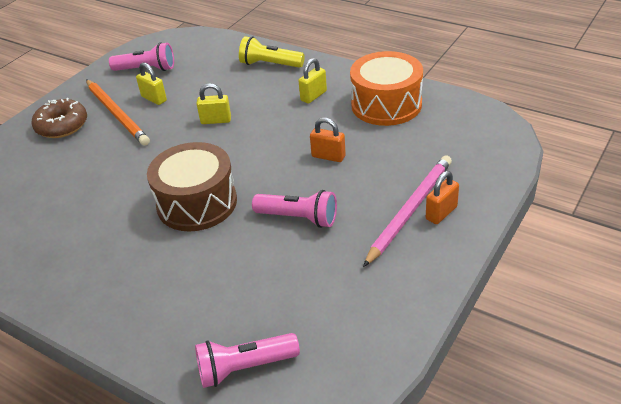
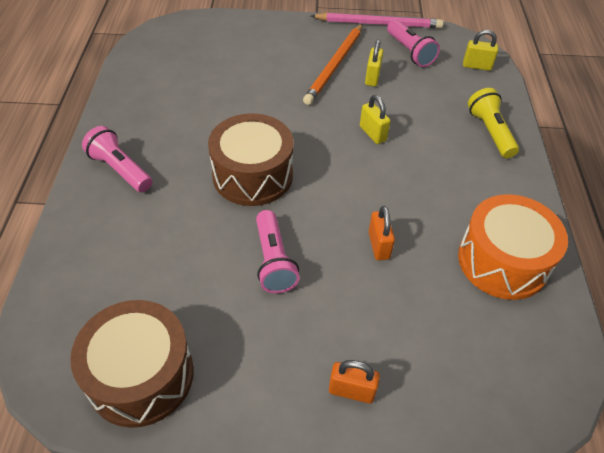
camera: 55 degrees right, 10 degrees up
brown donut [31,98,87,138] -> none
pink flashlight [195,333,300,388] -> pink flashlight moved to [82,126,152,192]
yellow padlock [298,58,327,104] -> yellow padlock moved to [463,30,498,71]
pink pencil [363,155,452,267] -> pink pencil moved to [311,13,443,28]
none -> brown drum [70,300,194,428]

